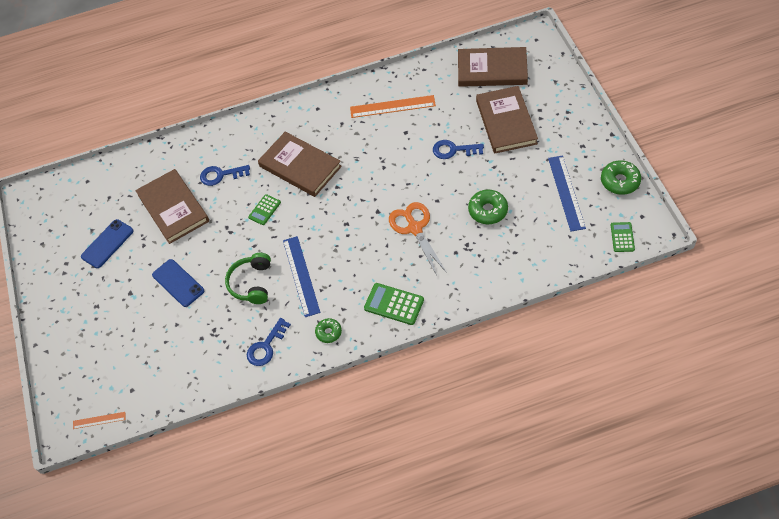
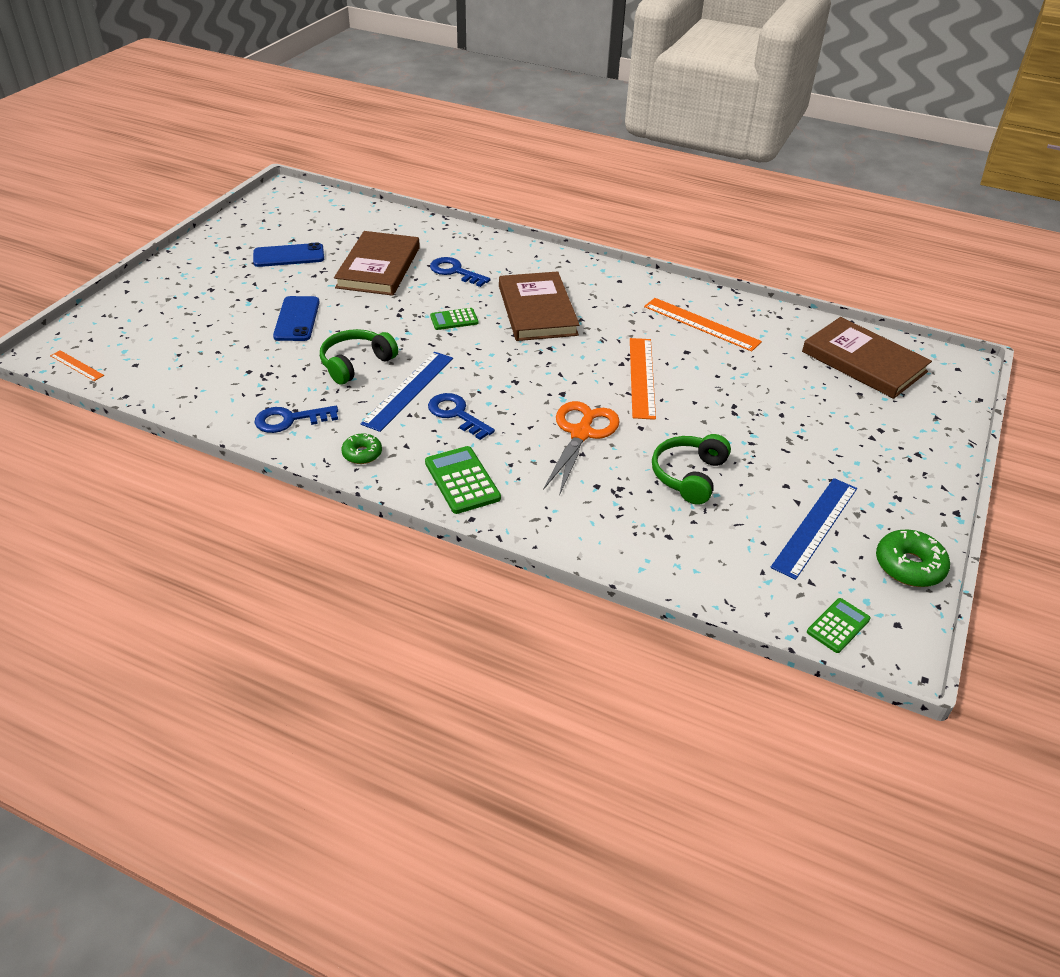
camera: 35 degrees right, 15 degrees down
blue key [433,140,484,159] -> blue key moved to [428,393,495,440]
green donut [468,190,508,224] -> green headphones [652,434,731,505]
brown book [476,86,538,154] -> none
none -> orange ruler [630,338,656,420]

